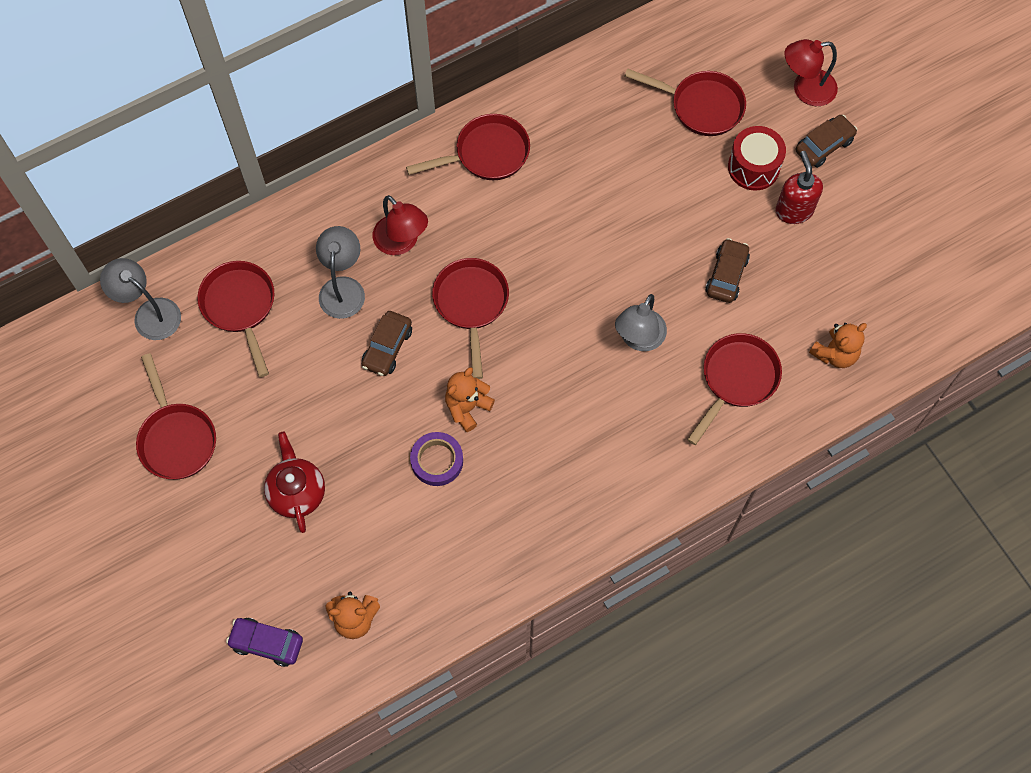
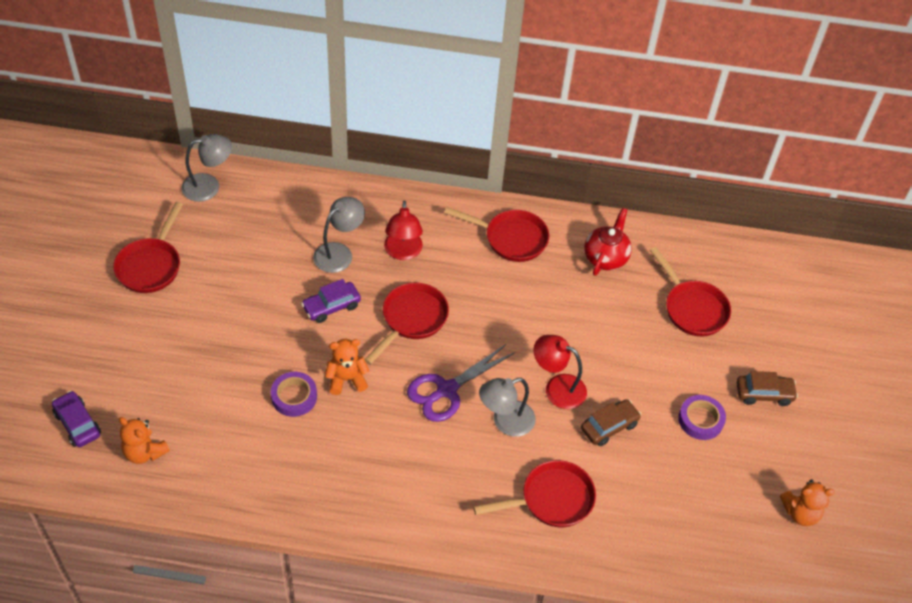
camera: 35 degrees right, 15 degrees down
grey lamp [100,258,181,340] -> grey lamp turned 90 degrees clockwise [181,134,232,202]
red pan [197,261,274,377] -> none
red teapot [264,432,325,533] -> red teapot moved to [584,208,632,276]
brown car [362,311,412,376] -> purple car [301,279,361,323]
red drum [728,126,786,190] -> none
red soap dispenser [775,151,823,224] -> purple tape [678,395,726,440]
red lamp [785,39,838,106] -> red lamp moved to [534,335,587,409]
orange teddy bear [809,323,867,368] -> orange teddy bear moved to [780,479,835,526]
none -> purple scissors [407,344,514,422]

